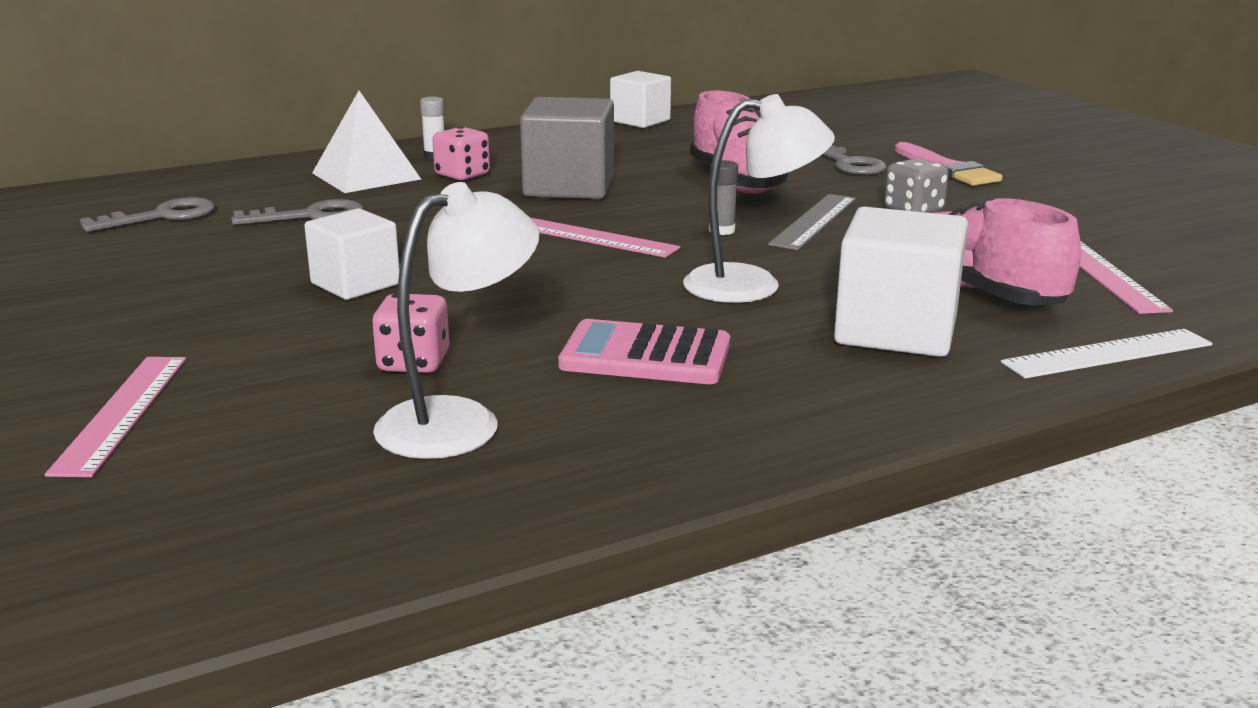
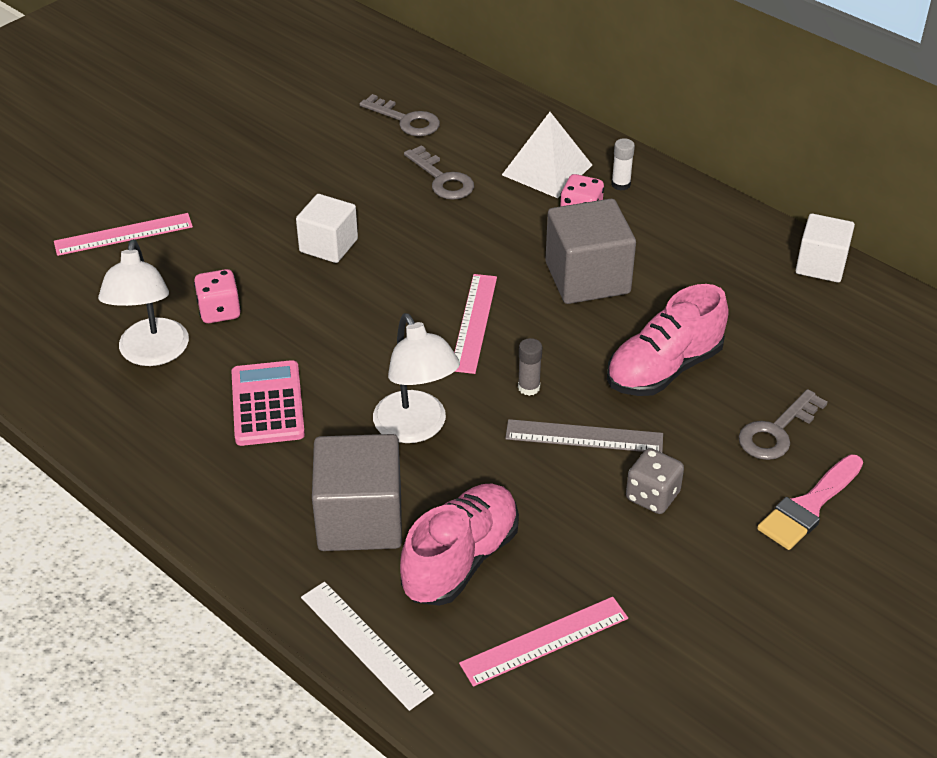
camera: 70 degrees right, 20 degrees up
white lamp [373,182,539,459] -> white lamp turned 60 degrees clockwise [98,239,189,366]
white cube [834,207,968,357] -> grey cube [312,434,402,551]

